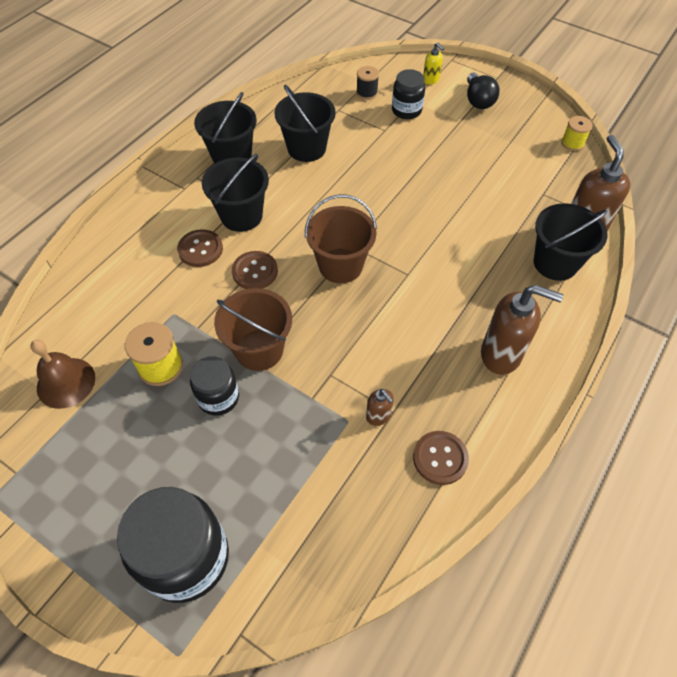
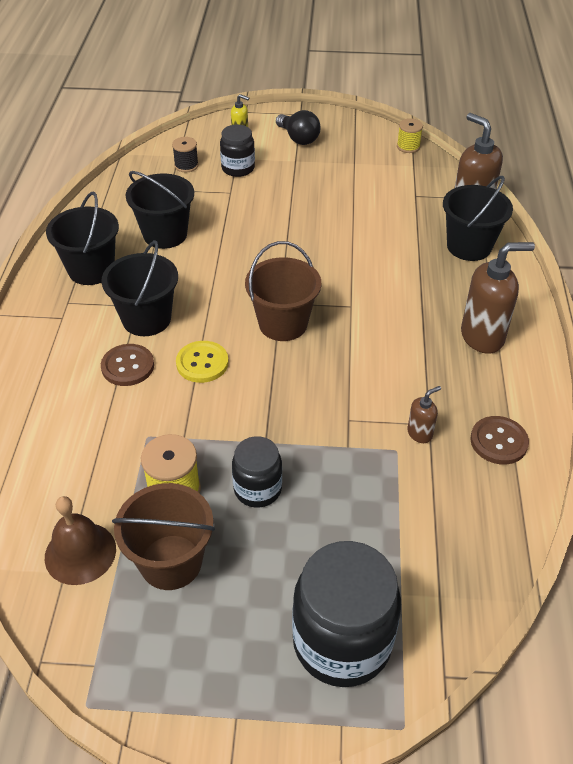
camera: 30 degrees left, 10 degrees down
brown bucket [214,288,292,371] -> brown bucket moved to [112,483,215,590]
brown button [232,251,278,289] -> yellow button [176,341,229,383]
brown soap dispenser [366,389,394,426] -> brown soap dispenser turned 60 degrees counterclockwise [407,386,441,443]

